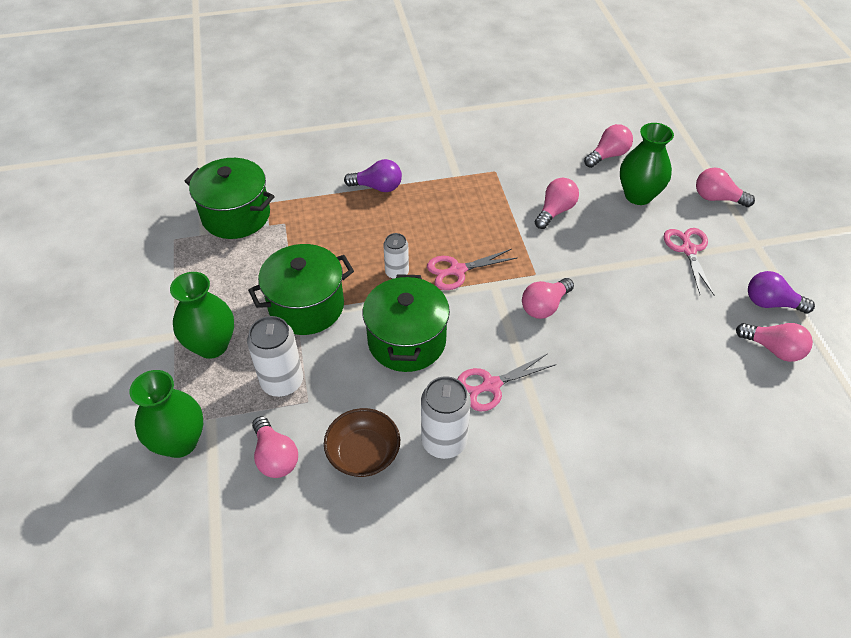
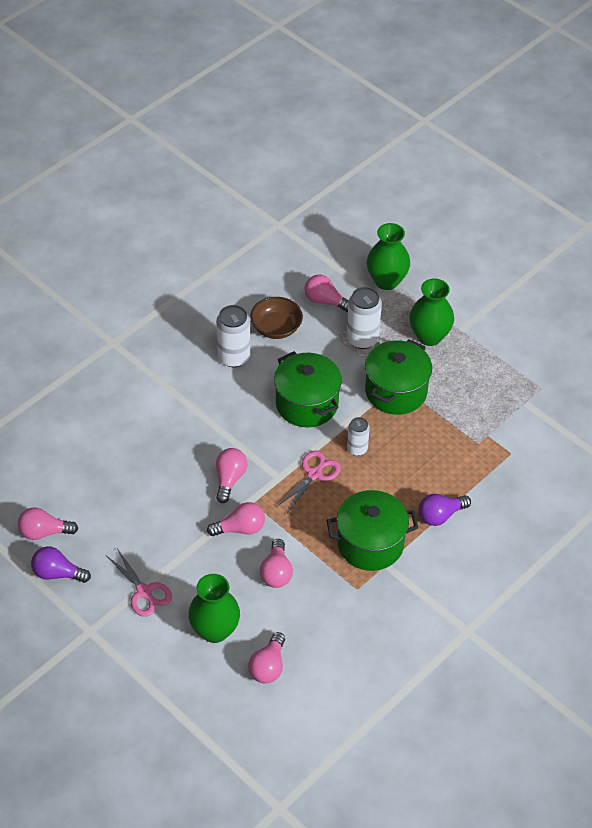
camera: 145 degrees right, 0 degrees up
green pot [184,158,275,239] -> green pot moved to [327,490,419,571]
pink scissors [458,353,556,411] -> none
pink light bulb [696,167,755,207] -> pink light bulb moved to [207,502,265,536]
purple light bulb [748,271,815,313] -> purple light bulb turned 150 degrees counterclockwise [31,546,91,583]

